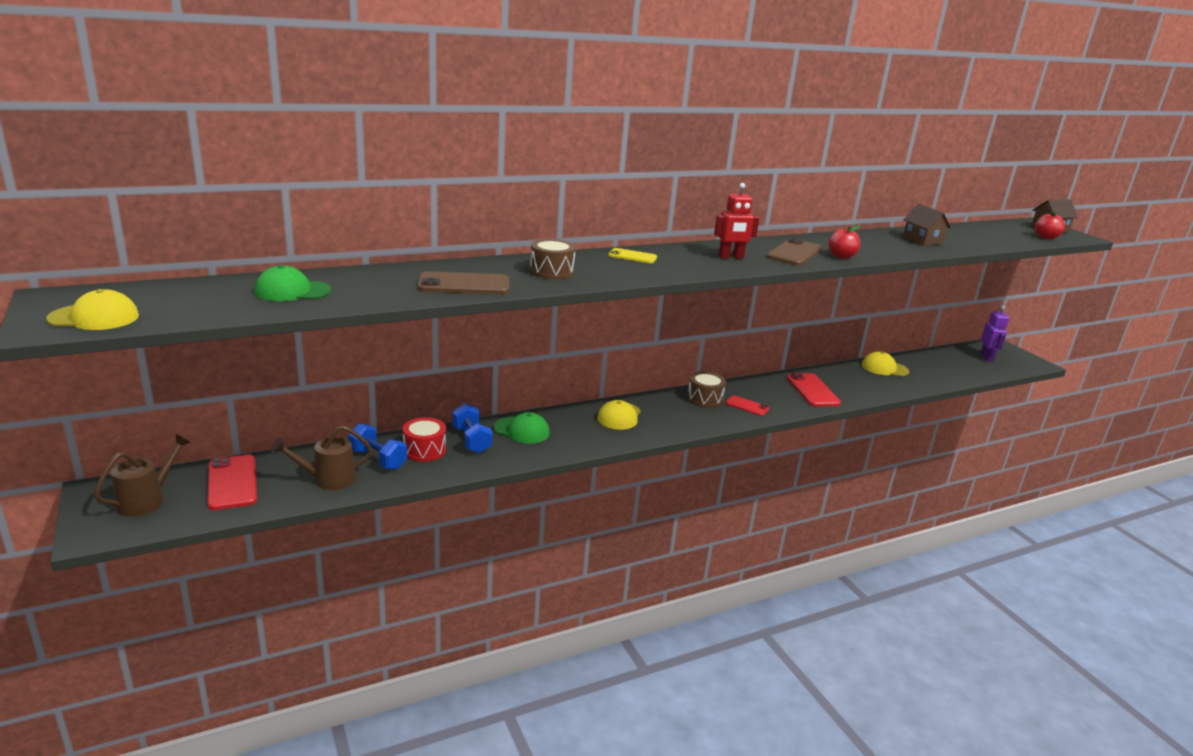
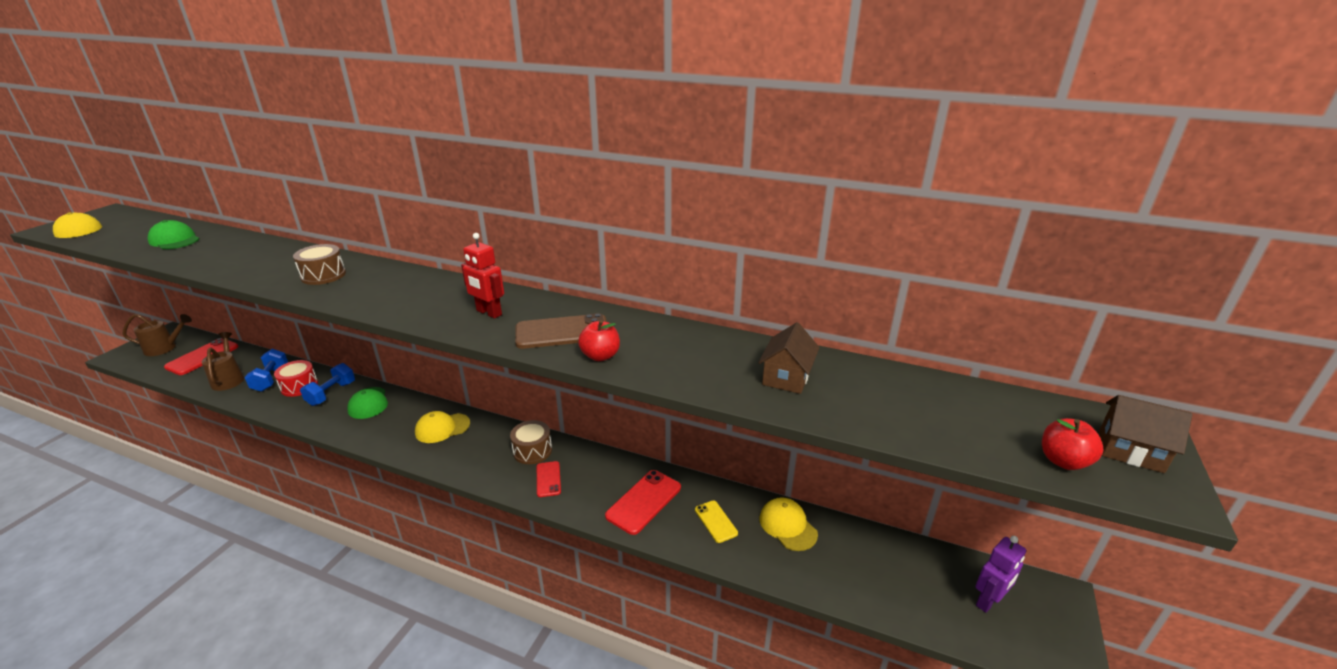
camera: 50 degrees right, 5 degrees up
brown watering can [271,425,372,490] -> brown watering can turned 45 degrees clockwise [202,332,244,391]
brown phone [418,271,509,294] -> none
yellow phone [608,248,657,263] -> yellow phone moved to [695,501,738,543]

